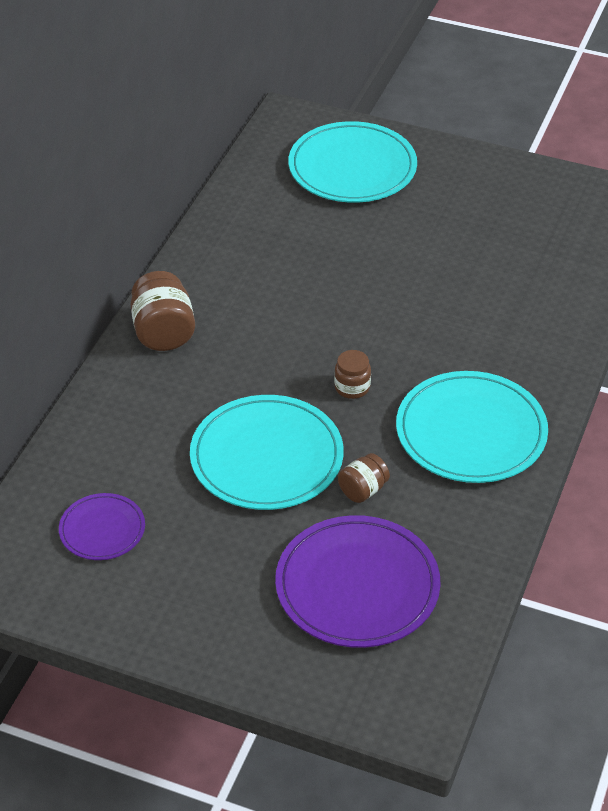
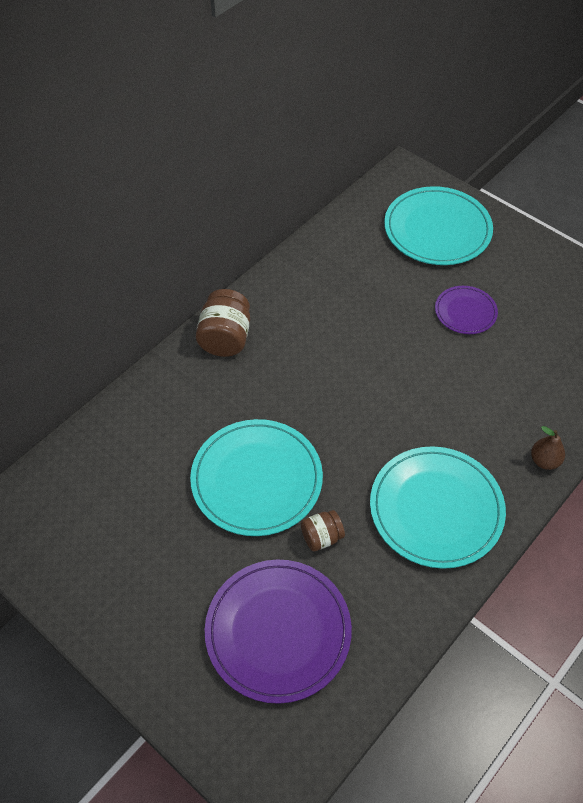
camera: 20 degrees right, 10 degrees up
purple plate [59,493,145,560] -> purple plate moved to [435,286,498,334]
brown jar [334,350,371,399] -> none
none -> brown pear [531,426,565,470]

